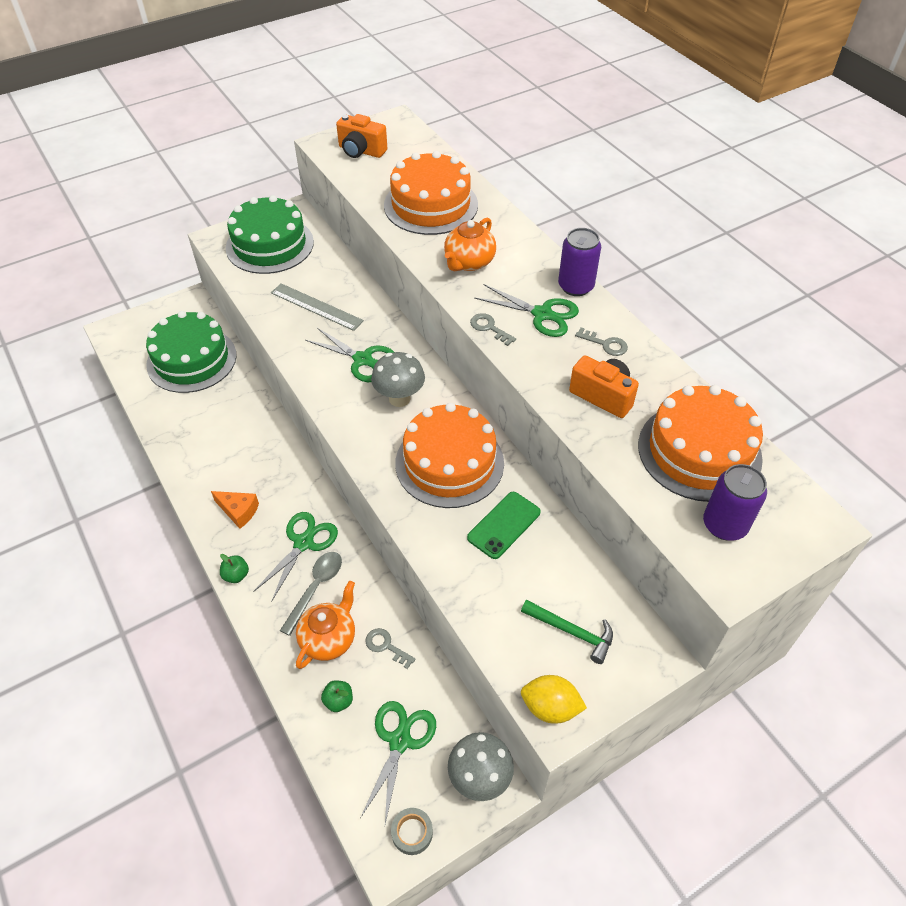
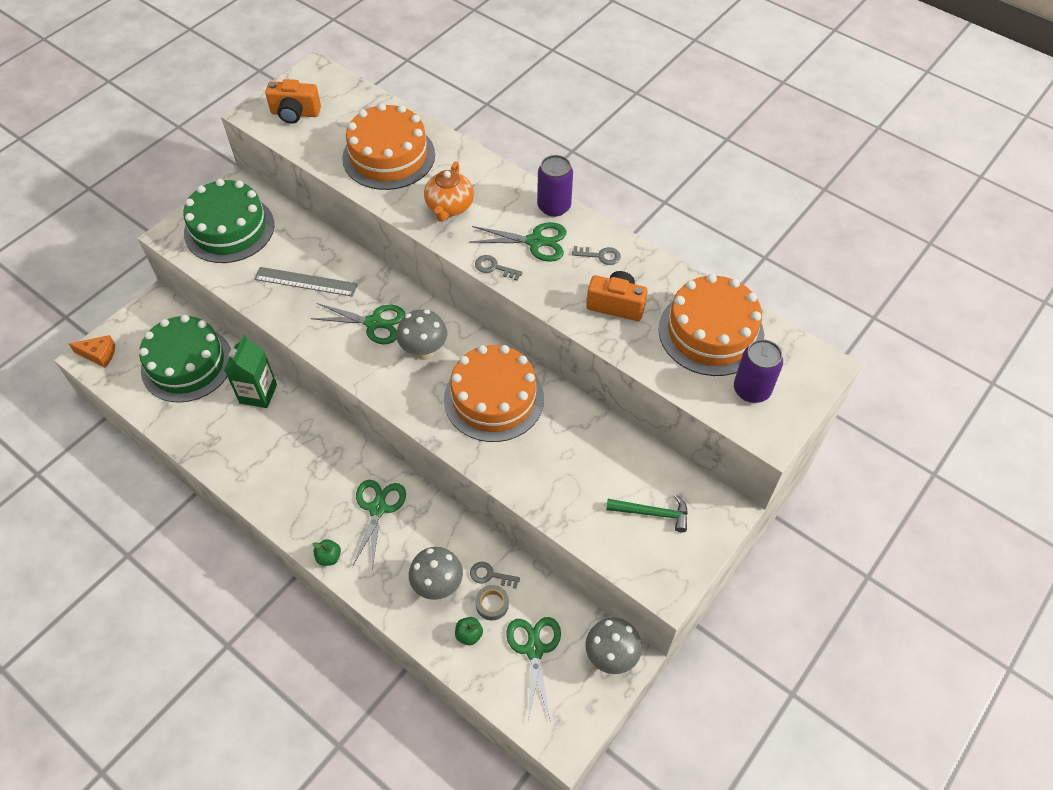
camera: 20 degrees left, 5 degrees up
orange cheese [211,491,259,529] -> orange cheese moved to [69,335,115,368]
grey spoon [280,552,342,636] -> none
orange teapot [296,581,355,669] -> grey mushroom [409,547,463,600]
grey tape [391,808,433,855] -> grey tape moved to [475,585,509,621]
green phone [467,492,541,559] -> none
yellow lemon [521,675,587,724] -> none
none -> green carton [224,335,277,408]

